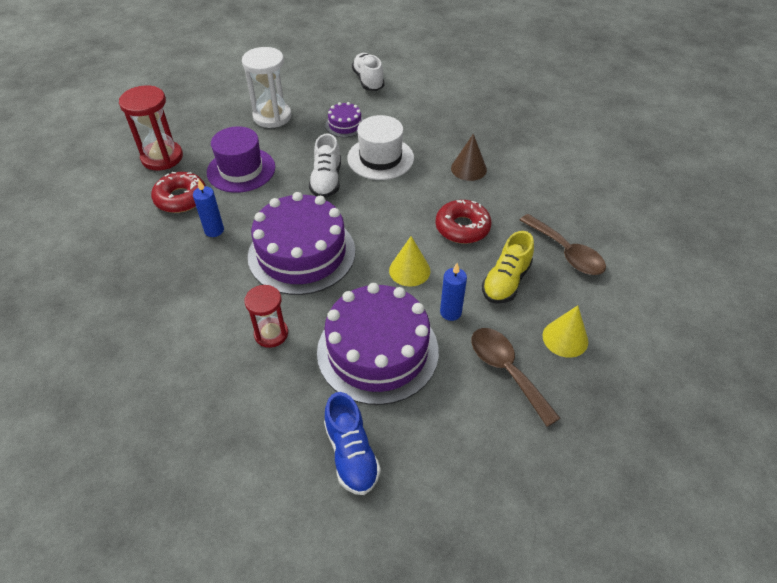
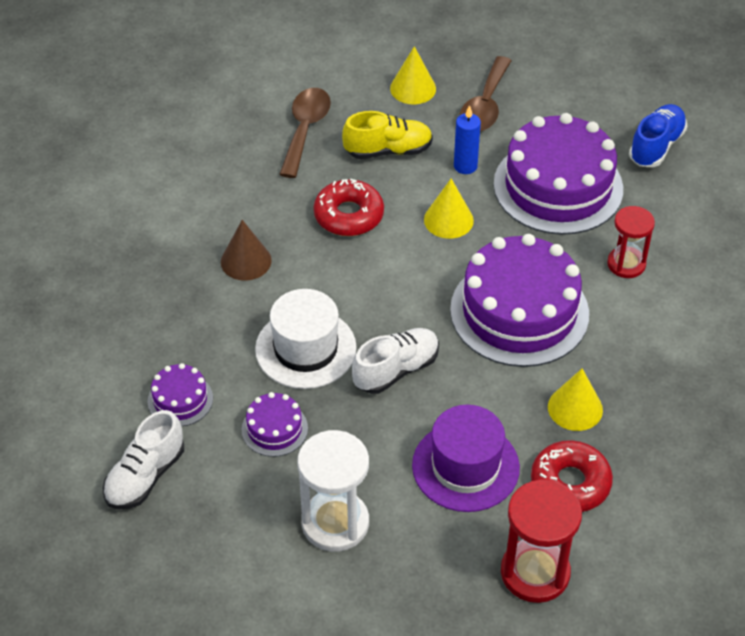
camera: 130 degrees left, 0 degrees up
blue candle [193,180,224,237] -> yellow cone [548,368,603,431]
none -> purple cake [148,363,213,426]

